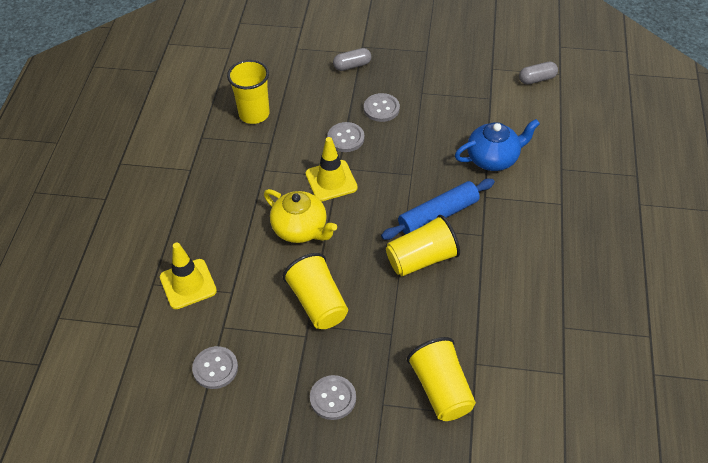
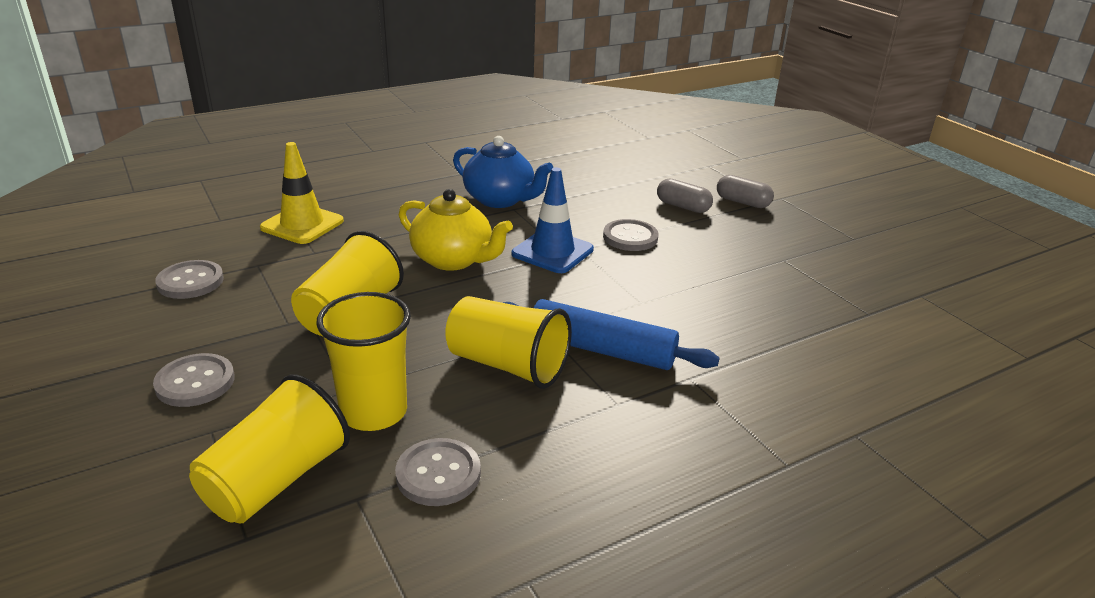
camera: 50 degrees right, 20 degrees down
yellow cup [227,60,270,124] -> yellow cup moved to [316,292,411,431]
yellow teapot [264,189,337,243] -> yellow teapot turned 60 degrees counterclockwise [399,189,513,271]
yellow traffic cone [306,137,358,201] -> blue traffic cone [512,167,594,273]
grey button [364,93,400,122] -> grey button moved to [395,438,481,506]
blue teapot [455,119,540,171] -> blue teapot moved to [453,136,553,208]
grey capsule [519,61,558,84] -> grey capsule moved to [657,178,713,213]

